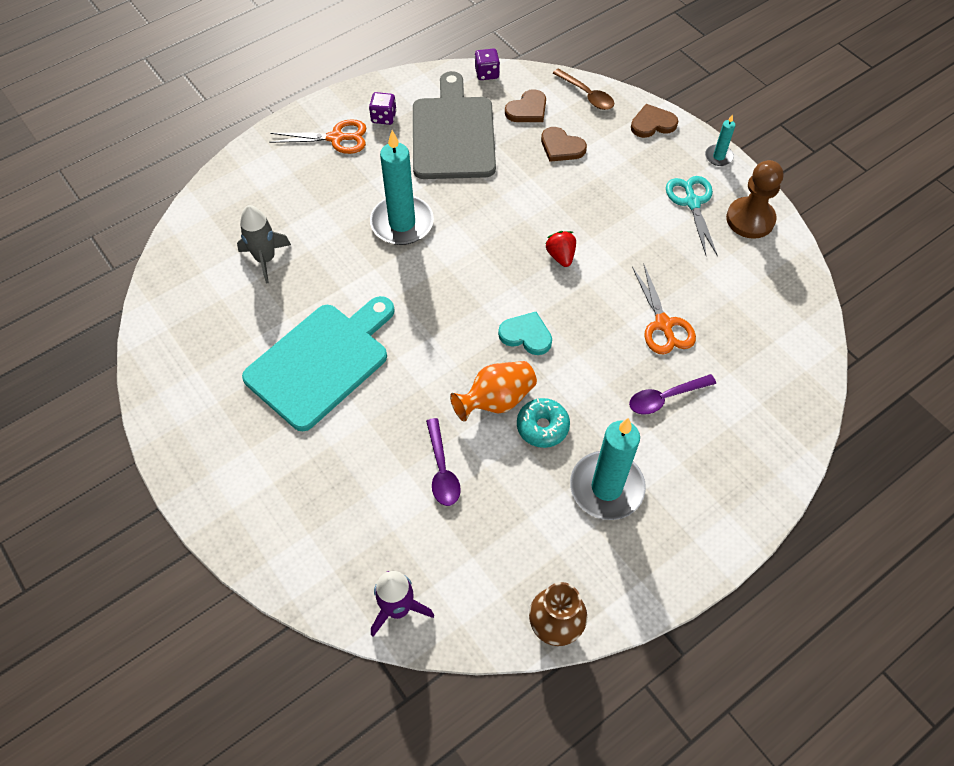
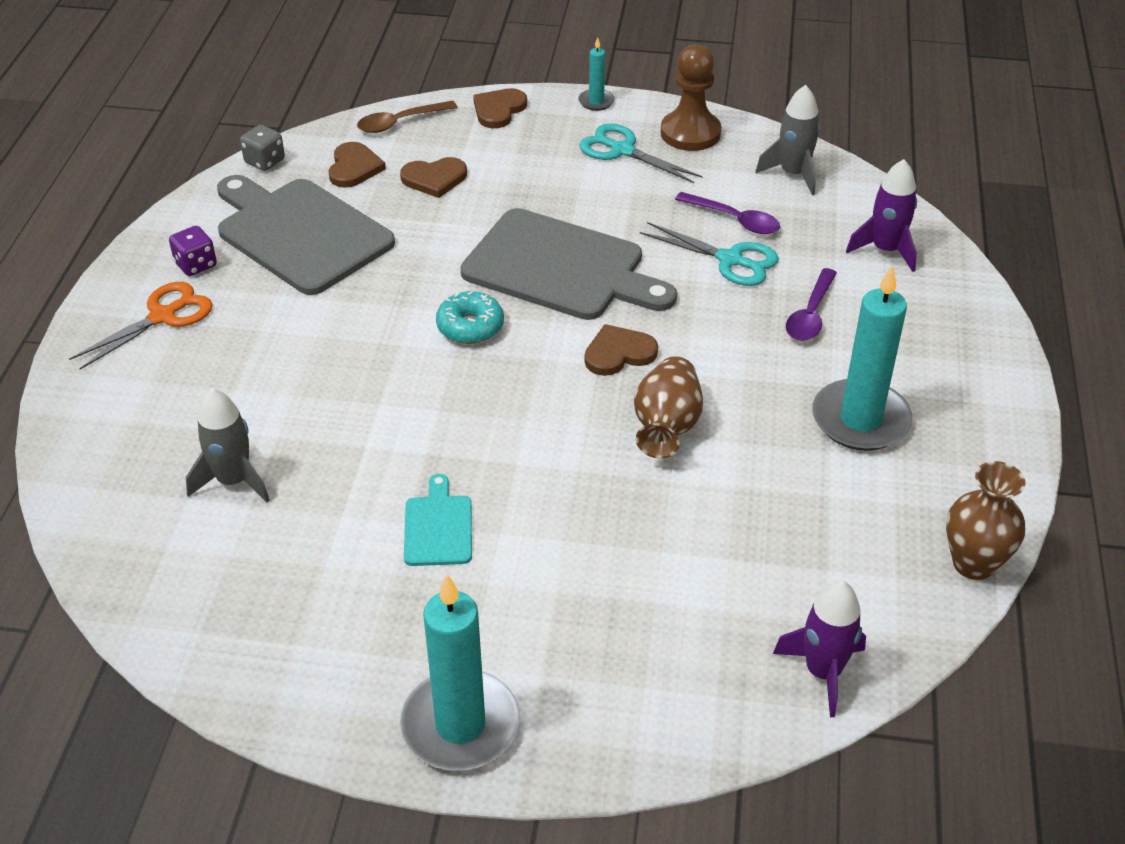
camera: 45 degrees left, 15 degrees down
turquoise cutting board [242,296,395,431] -> turquoise cutting board [404,474,472,566], size x0.46
turquoise candle [370,130,434,245] -> turquoise candle moved to [400,574,520,771]
purple spoon [426,418,461,506] -> purple spoon moved to [675,192,780,234]
orange vase [450,361,537,422] -> brown vase [634,356,703,459]
purple dice [475,49,500,80] -> grey dice [240,125,285,171]
turquoise heart [498,312,552,355] -> brown heart [584,324,658,376]
turquoise donut [517,398,570,448] -> turquoise donut moved to [436,291,504,344]
red strawberry [545,231,576,267] -> grey cutting board [460,208,677,320]
brown spoon [552,68,614,110] -> brown spoon turned 150 degrees clockwise [357,100,457,133]
orange scissors [632,265,696,354] -> turquoise scissors [640,222,779,286]
none -> grey rocket [756,85,820,195]
none -> purple rocket [846,159,917,272]

